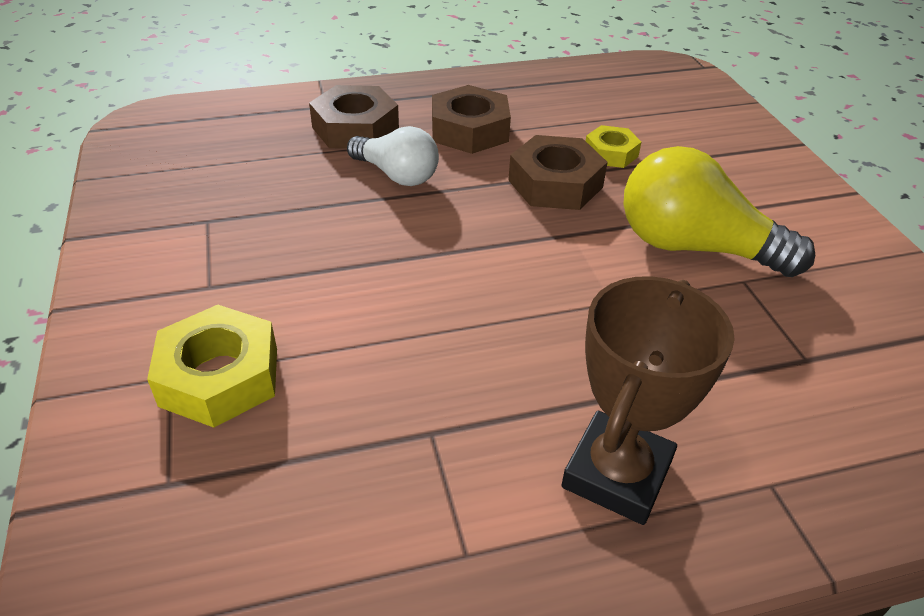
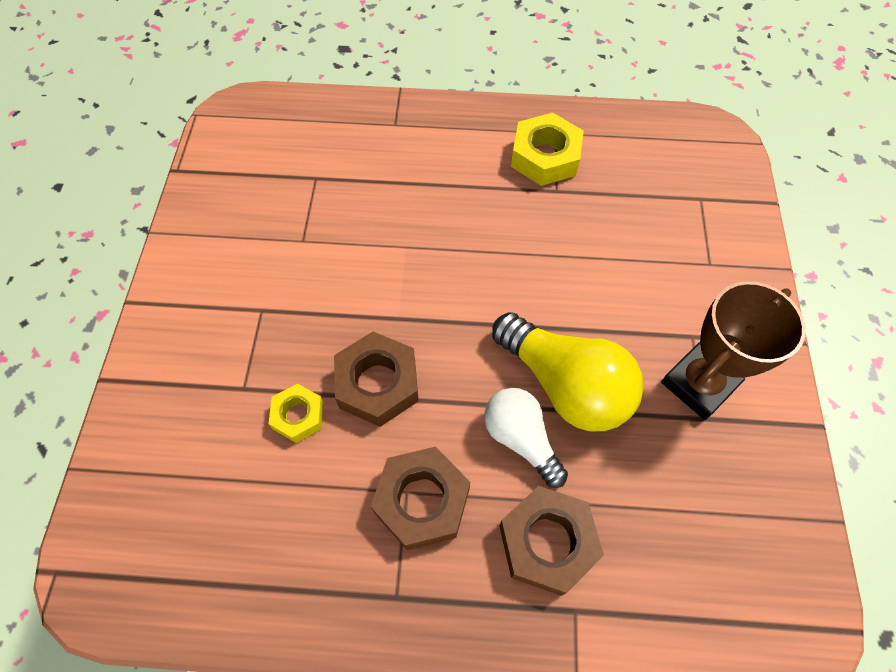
camera: 160 degrees left, 20 degrees up
yellow nut [147,305,277,428] -> yellow nut moved to [511,113,584,186]
brown trophy [561,276,735,525] -> brown trophy moved to [661,281,806,420]
yellow light bulb [623,146,815,277] -> yellow light bulb moved to [492,312,644,431]

